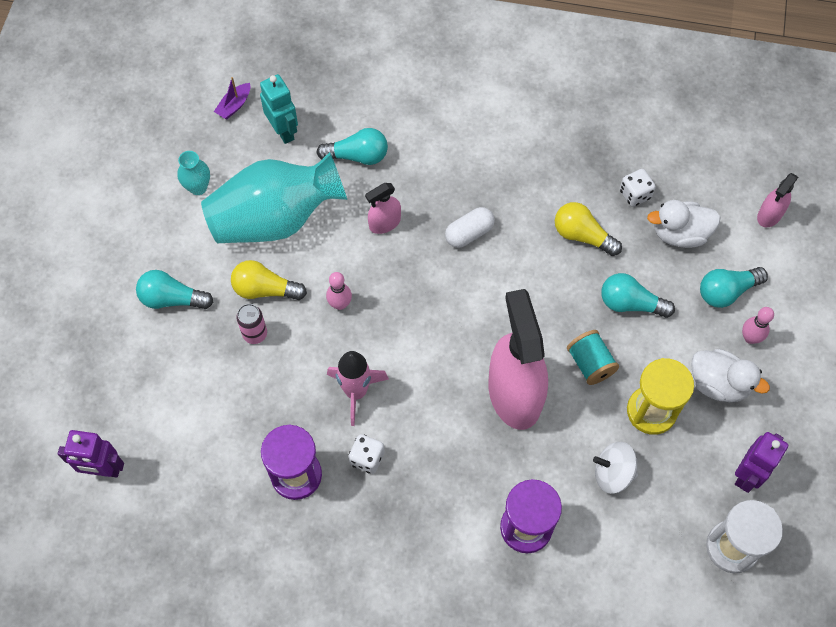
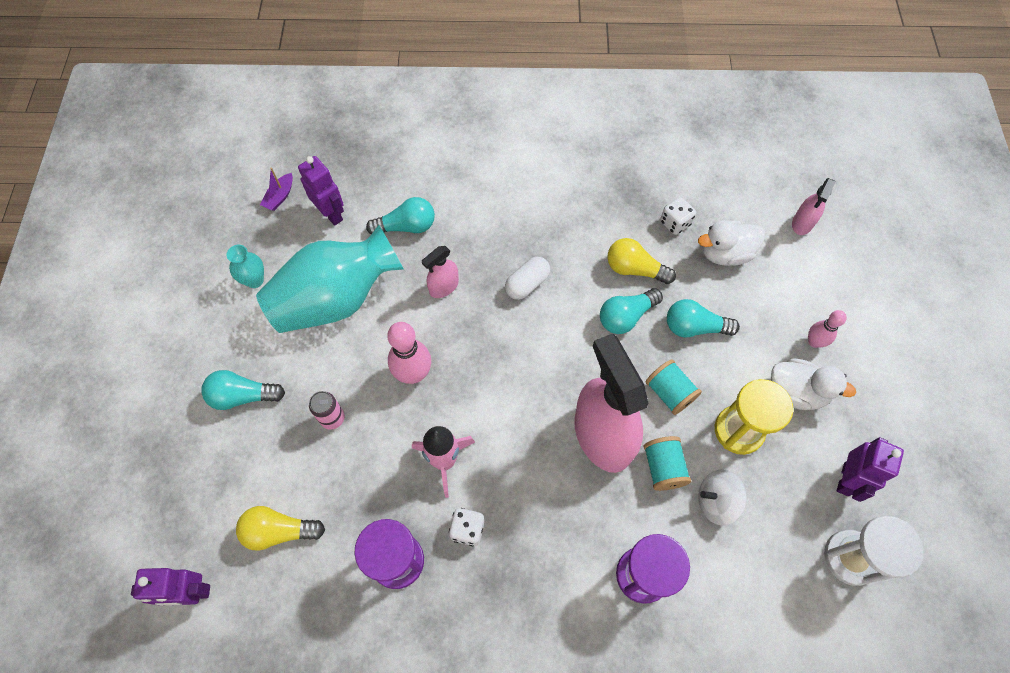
camera: 10 degrees left, 0 degrees up
yellow light bulb [231,260,307,300] -> yellow light bulb moved to [236,506,325,551]
turquoise robot [260,74,298,144] -> purple robot [298,156,344,226]
pink bowling pin [326,272,352,310] -> pink bowling pin [387,322,431,384], size x1.65
turquoise light bulb [700,267,768,308] -> turquoise light bulb moved to [600,288,663,334]
none -> turquoise spool [643,436,691,491]

